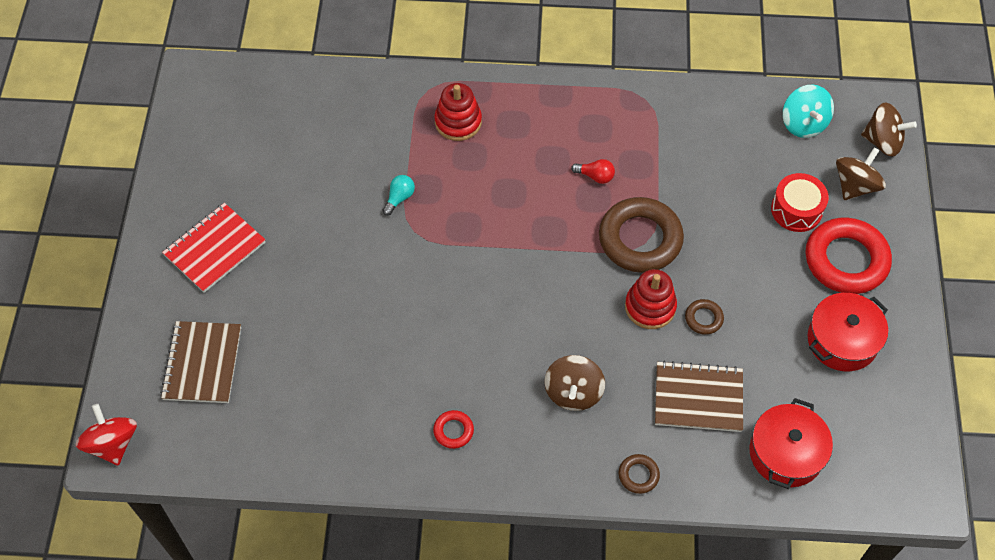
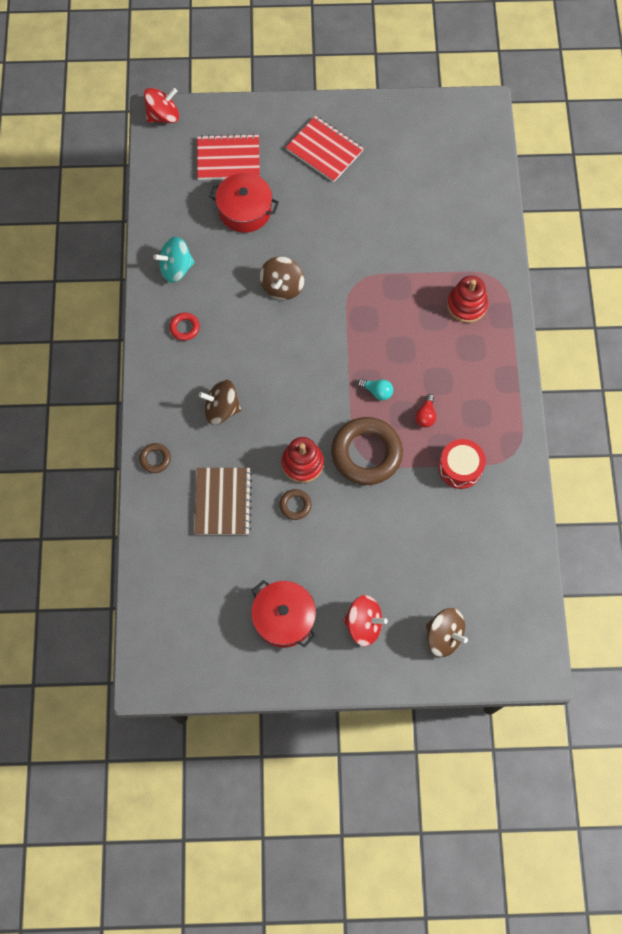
camera: 85 degrees right, 10 degrees up
brown notebook [160,321,241,403] -> red notebook [197,133,260,180]
turquoise light bulb [382,175,415,216] -> turquoise light bulb moved to [358,379,393,400]
red pot [750,398,833,489] -> red pot moved to [209,173,279,233]
red drum [771,173,829,232] -> red drum moved to [438,439,486,489]
turquoise spinning top [783,84,834,138] -> turquoise spinning top moved to [153,237,194,282]
red ring [805,218,892,294] -> red spinning top [343,595,388,646]
brown spinning top [861,102,917,157] -> brown spinning top moved to [260,257,304,300]

